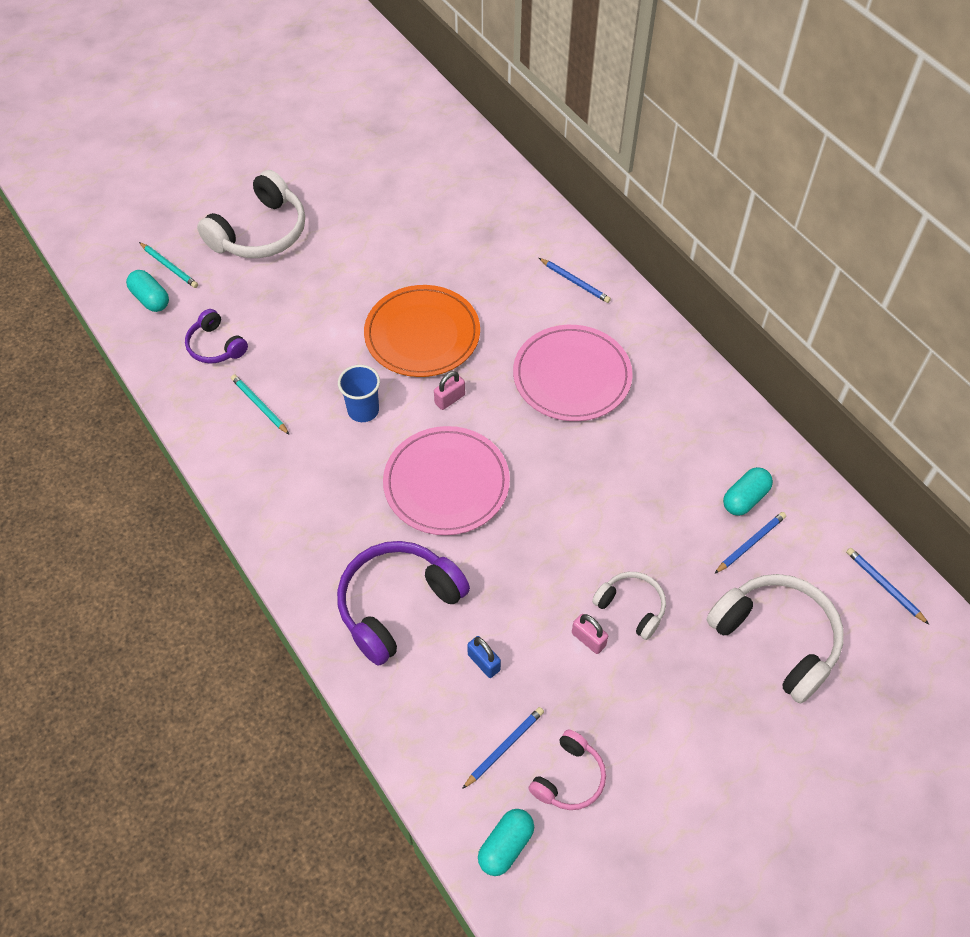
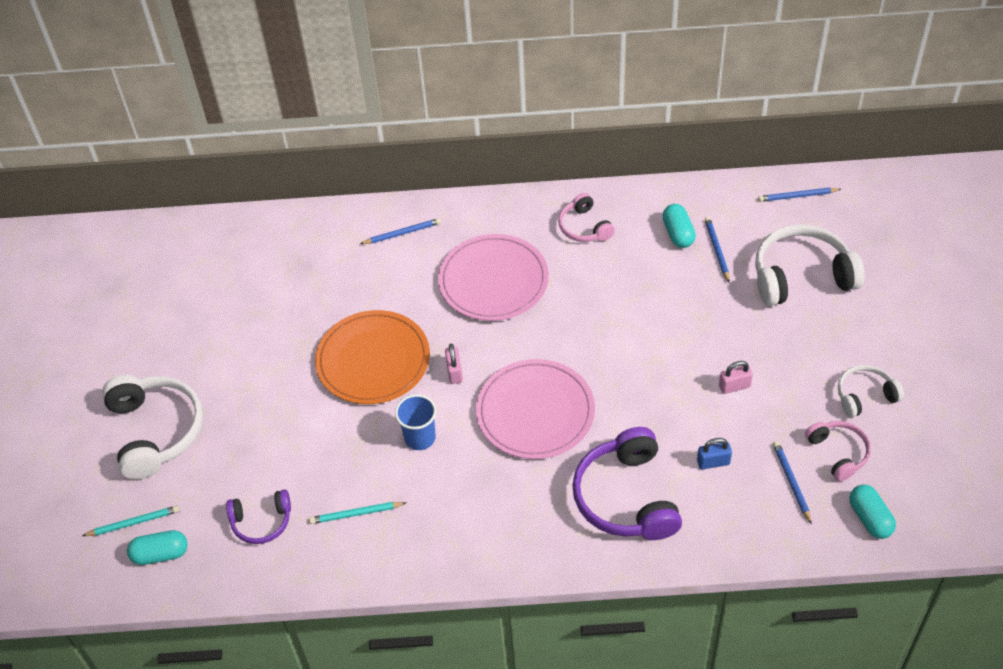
camera: 55 degrees left, 5 degrees down
white headphones [592,572,666,640] -> white headphones moved to [838,365,904,418]
none -> pink headphones [558,193,615,242]

